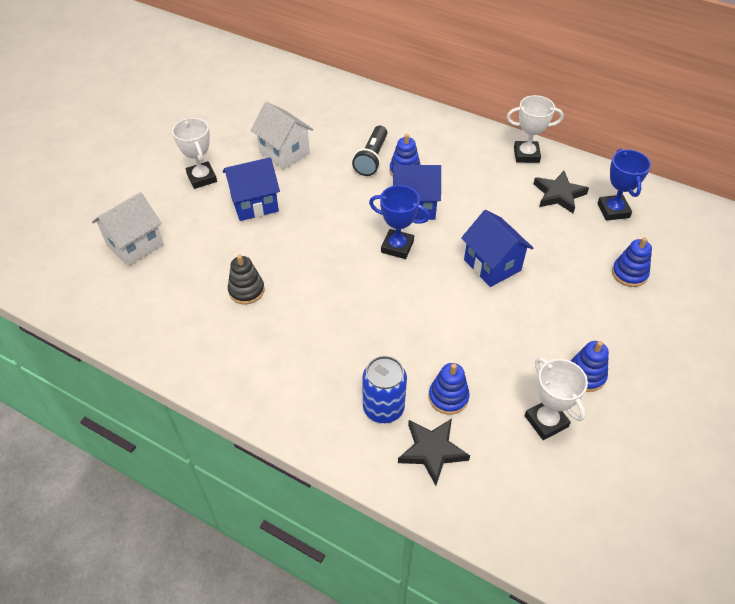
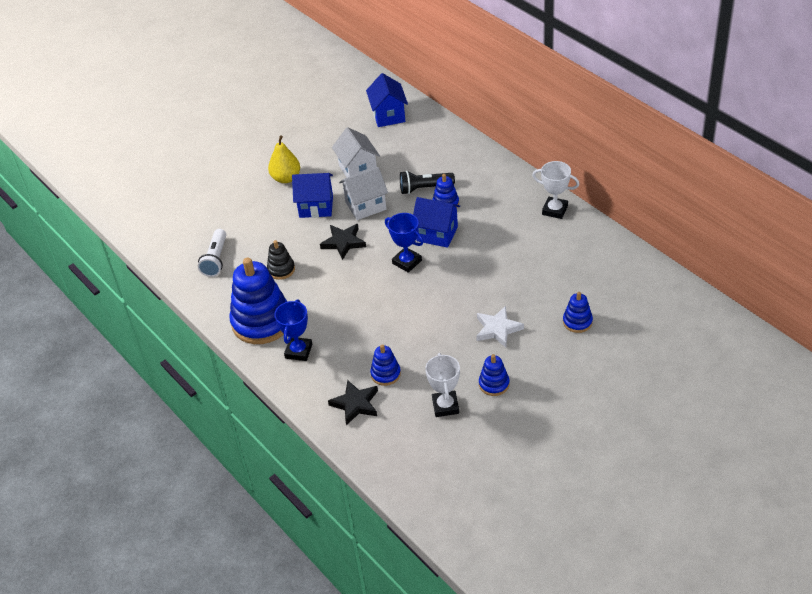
camera: 25 degrees right, 5 degrees down
white house [92,192,163,266] -> white house moved to [339,167,388,220]
white trophy [172,118,217,189] -> yellow pear [268,135,300,183]
black flashlight [352,125,387,176] -> black flashlight turned 45 degrees clockwise [400,171,455,194]
blue can [362,356,407,423] -> none
blue house [461,210,533,287] -> blue house moved to [366,73,408,127]
black star [533,171,589,213] -> black star moved to [320,224,366,260]
blue trophy [597,149,651,221] -> blue trophy moved to [274,300,312,361]
none -> white flashlight [198,229,226,277]
none -> blue stacking toy [230,258,288,344]
none -> white star [476,306,524,348]

